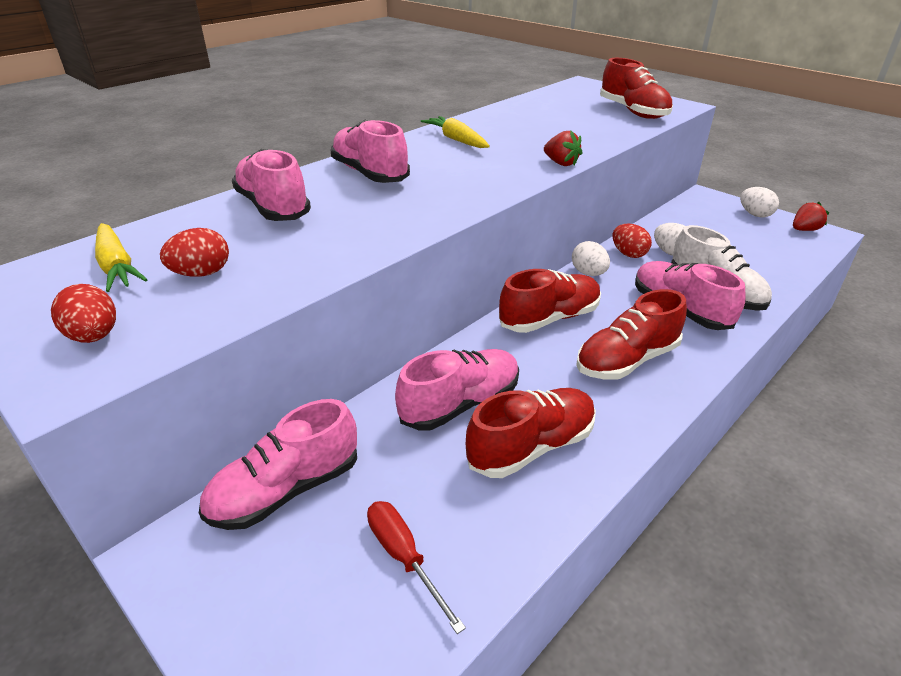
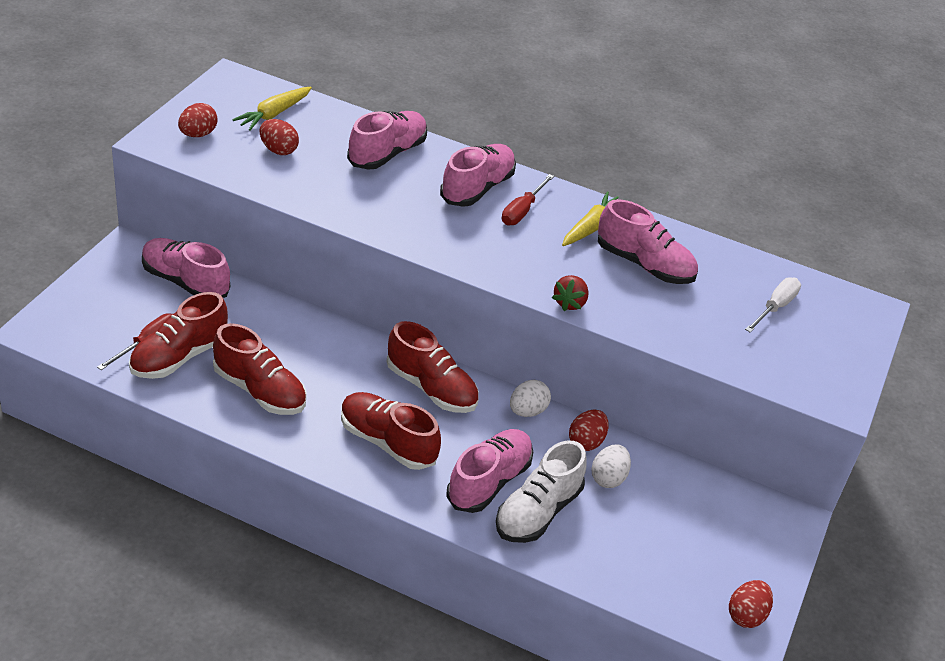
camera: 65 degrees right, 5 degrees up
pink shoe [395,349,519,431] -> pink shoe moved to [598,199,698,284]
red shoe [600,58,673,119] -> red shoe moved to [129,292,228,379]
white egg [740,187,779,218] -> none
red strawberry [793,202,829,231] -> red egg [729,580,773,628]
none -> red screwdriver [502,174,554,225]
none -> white screwdriver [745,277,801,333]

